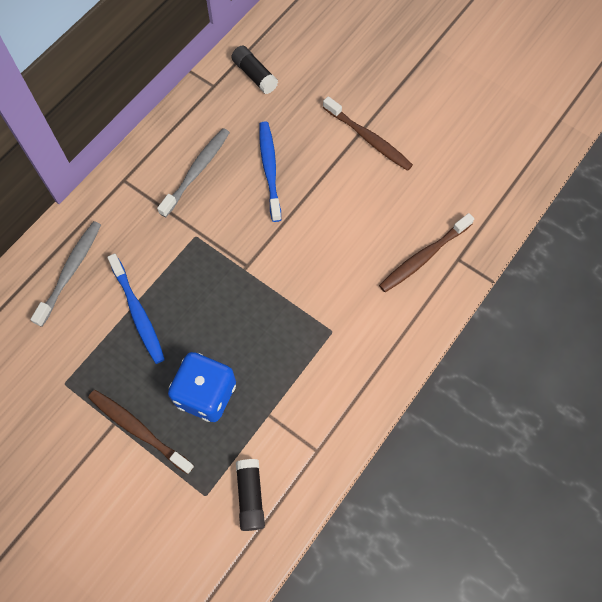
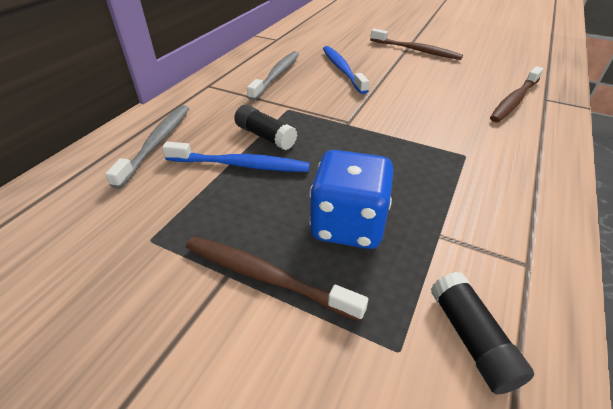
camera: 10 degrees left, 25 degrees down
blue toothbrush [107,254,165,364] -> blue toothbrush turned 45 degrees counterclockwise [162,142,310,172]
black glue stick [231,45,278,94] -> black glue stick moved to [234,105,297,150]

